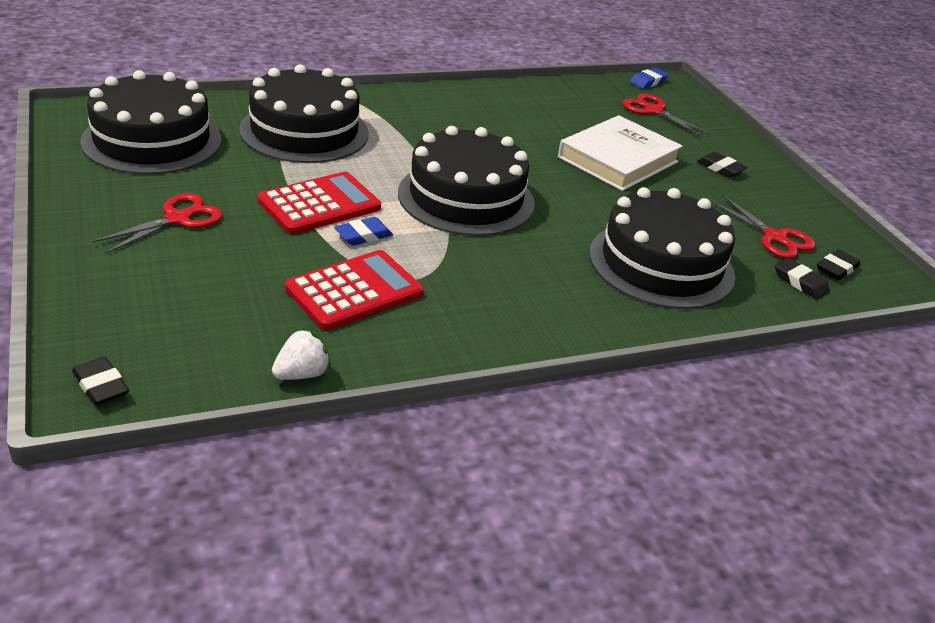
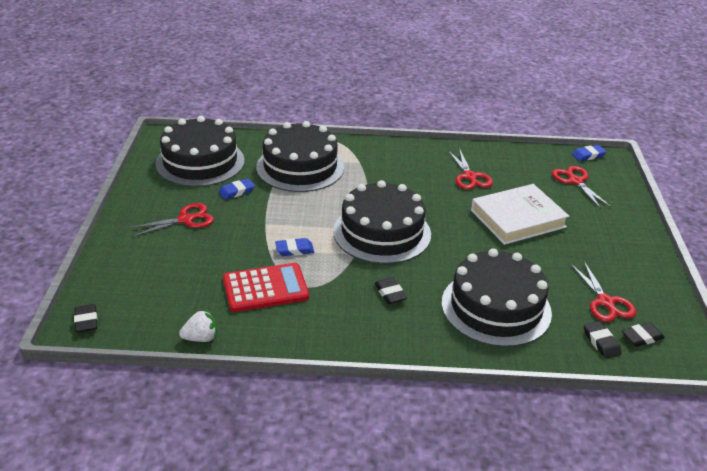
camera: 25 degrees right, 0 degrees up
red calculator [258,172,381,234] -> none
black eraser [697,152,747,177] -> black eraser moved to [374,277,407,304]
none -> blue eraser [218,178,255,200]
none -> red scissors [448,148,493,190]

